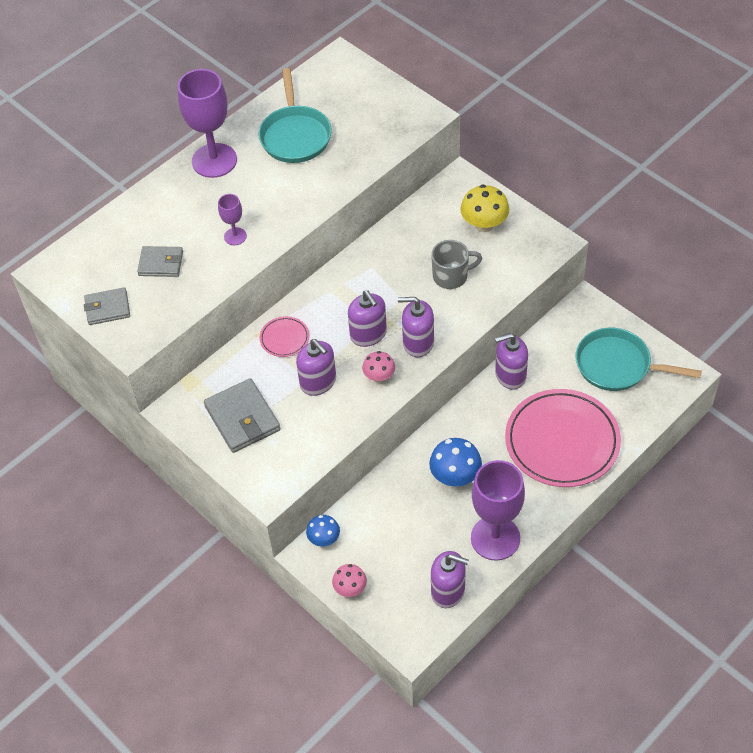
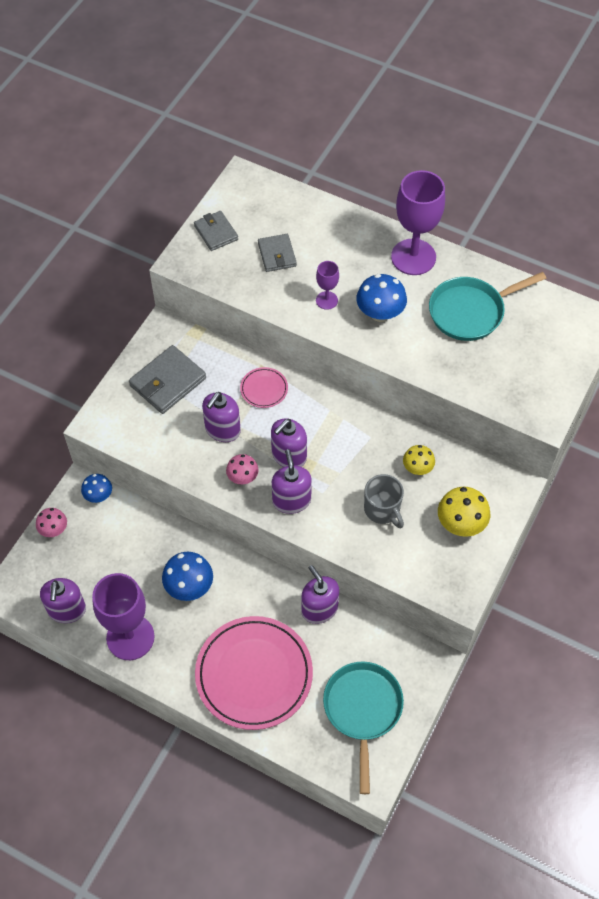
camera: 70 degrees right, 5 degrees up
none -> blue mushroom [356,274,407,322]
none -> yellow mushroom [403,445,435,475]

